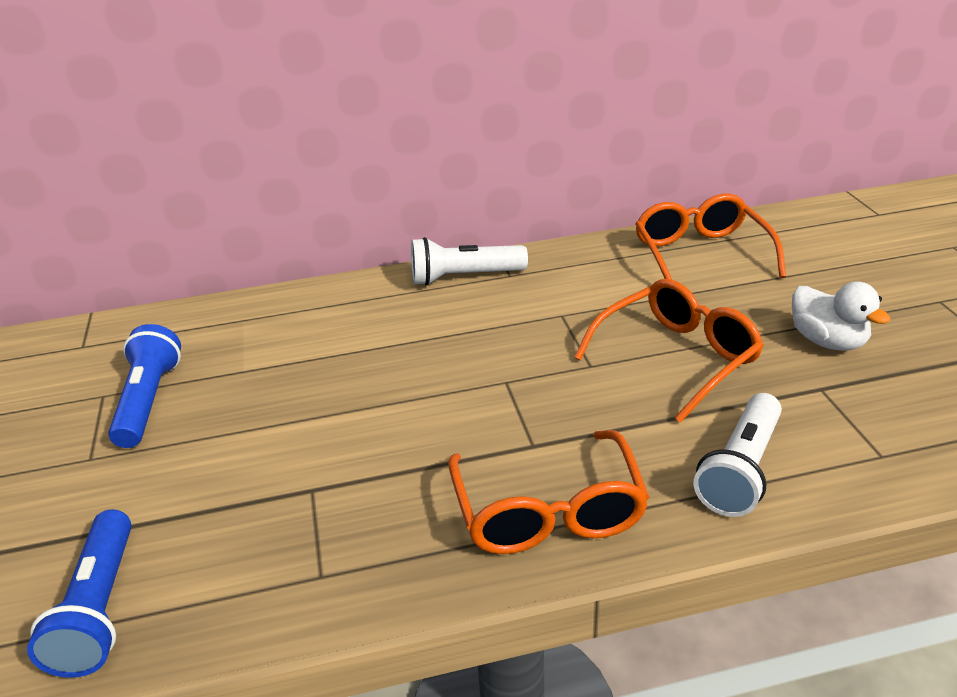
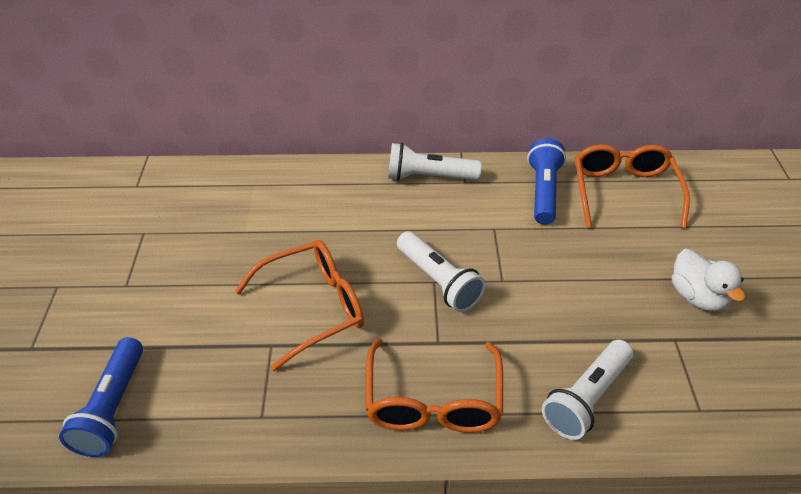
camera: 10 degrees right, 10 degrees up
blue flashlight [108,324,181,448] -> blue flashlight moved to [527,138,566,225]
orange glasses [574,279,764,423] -> orange glasses moved to [235,240,364,372]
none -> white flashlight [397,231,486,312]

